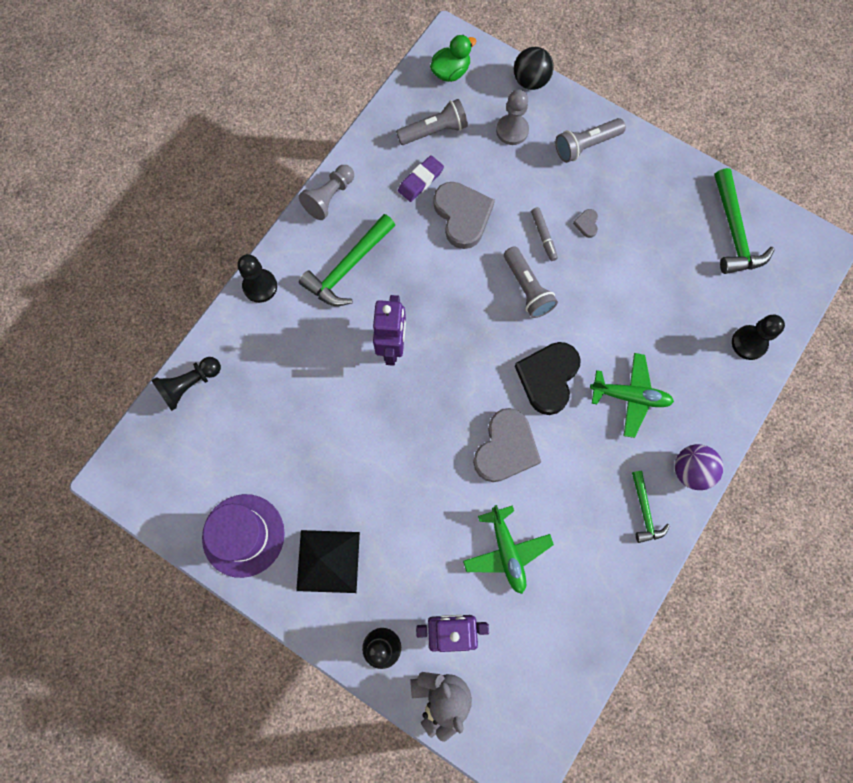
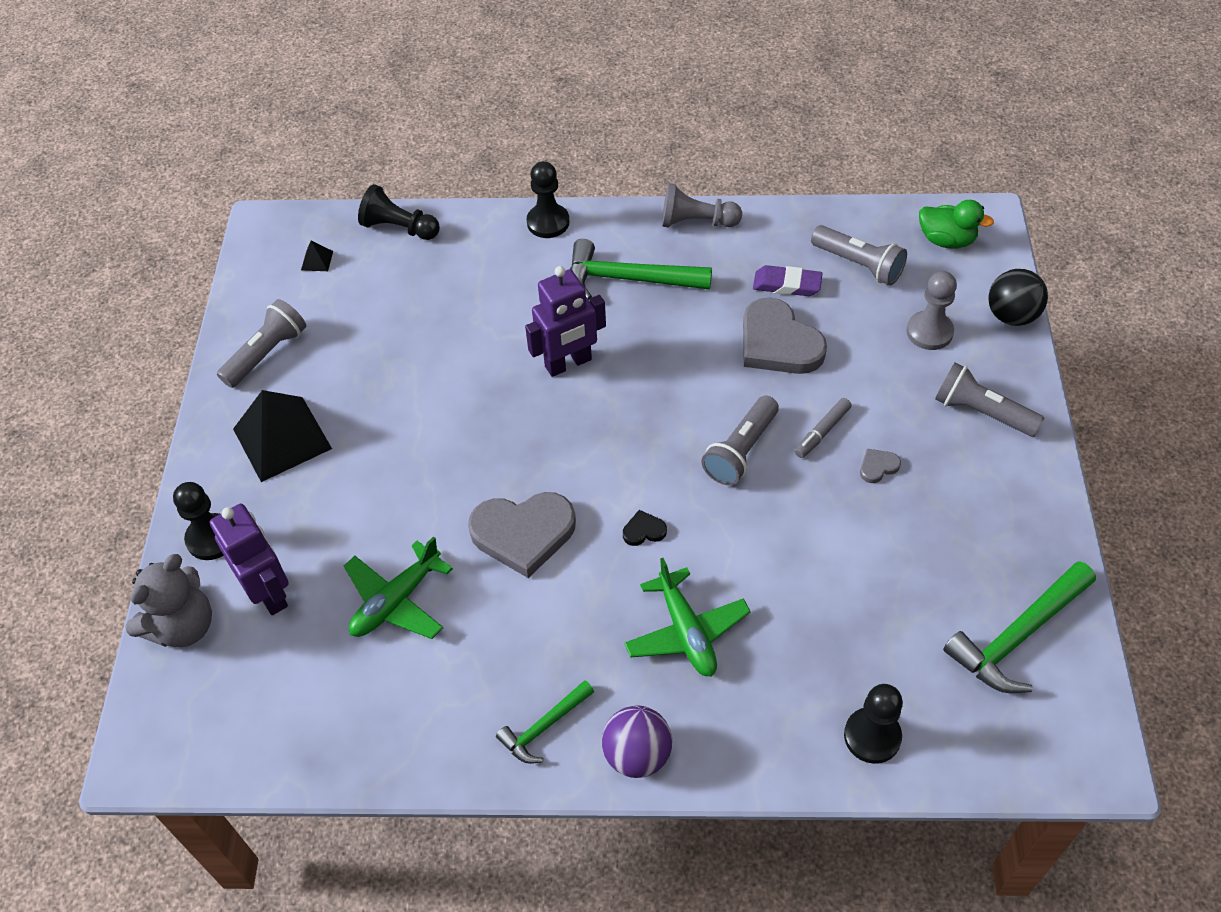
camera: 60 degrees right, 20 degrees down
purple hat [202,494,285,578] -> grey flashlight [217,299,306,388]
grey heart [433,182,495,249] -> grey heart turned 105 degrees clockwise [743,298,827,374]
black heart [515,342,581,415] -> black heart [623,510,667,546], size x0.42
none -> black pyramid [301,241,333,271]

